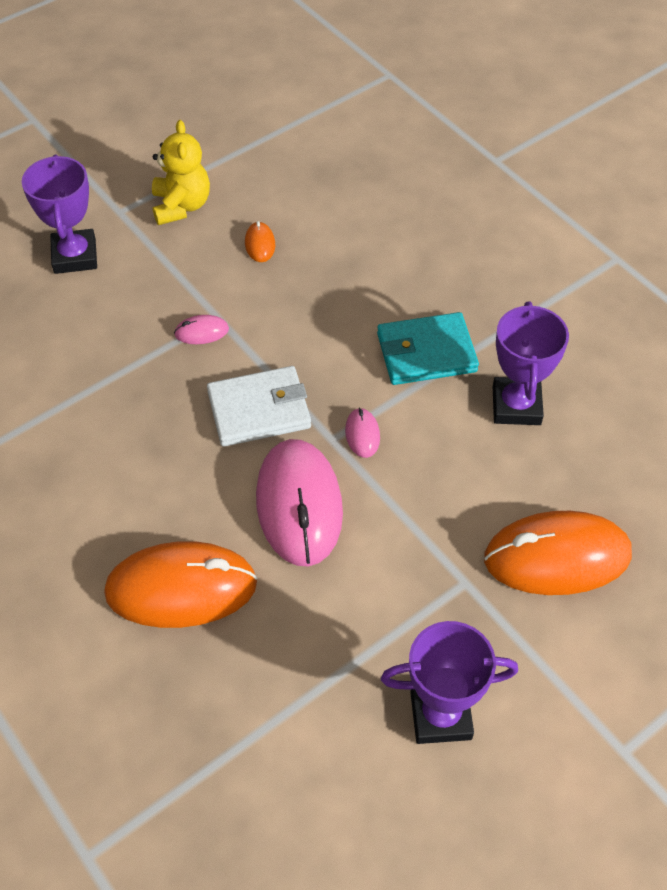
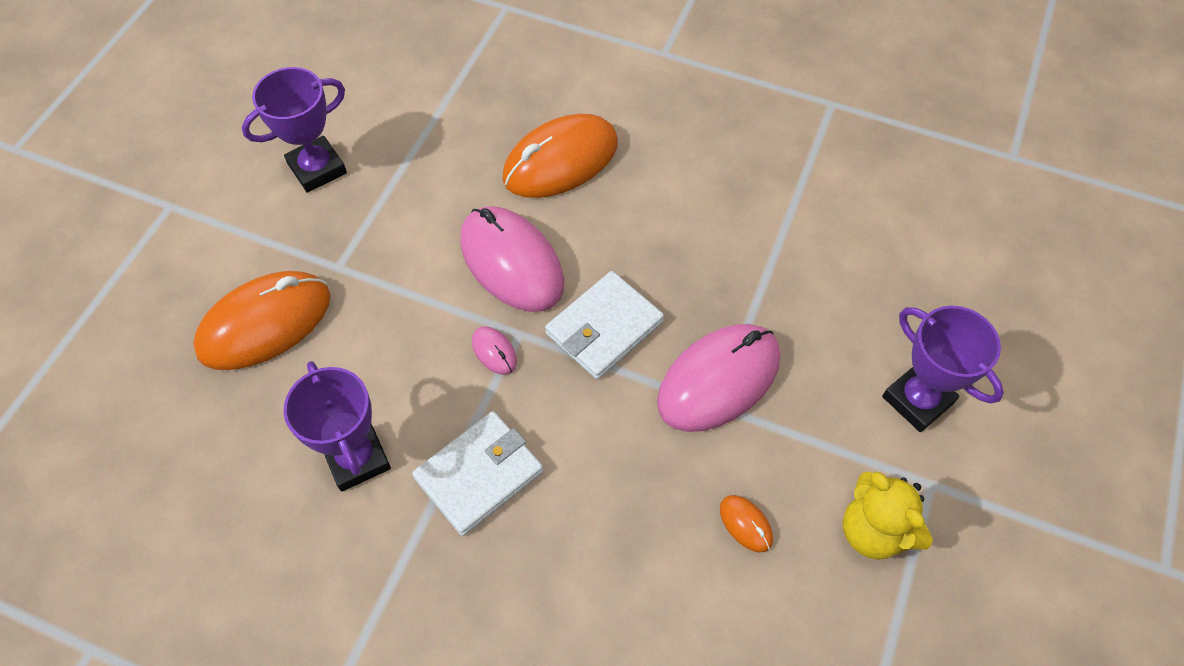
camera: 150 degrees right, 5 degrees up
pink mouse [174,315,229,344] -> pink mouse [657,324,780,432], size x2.39
turquoise wallet [377,312,479,385] -> white wallet [412,411,543,536]

